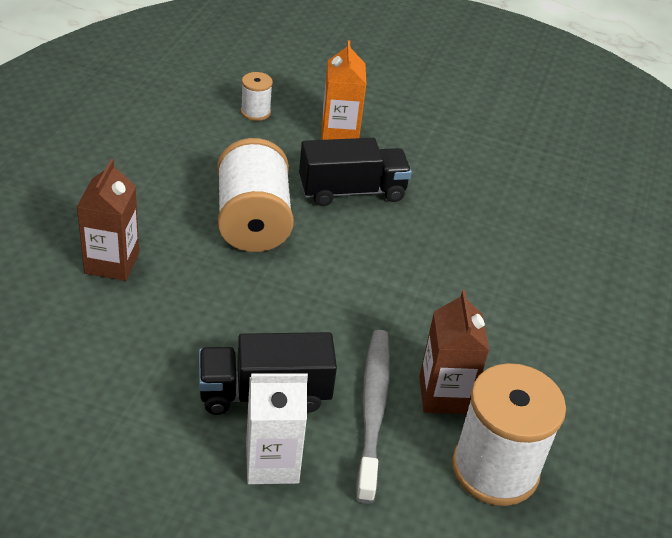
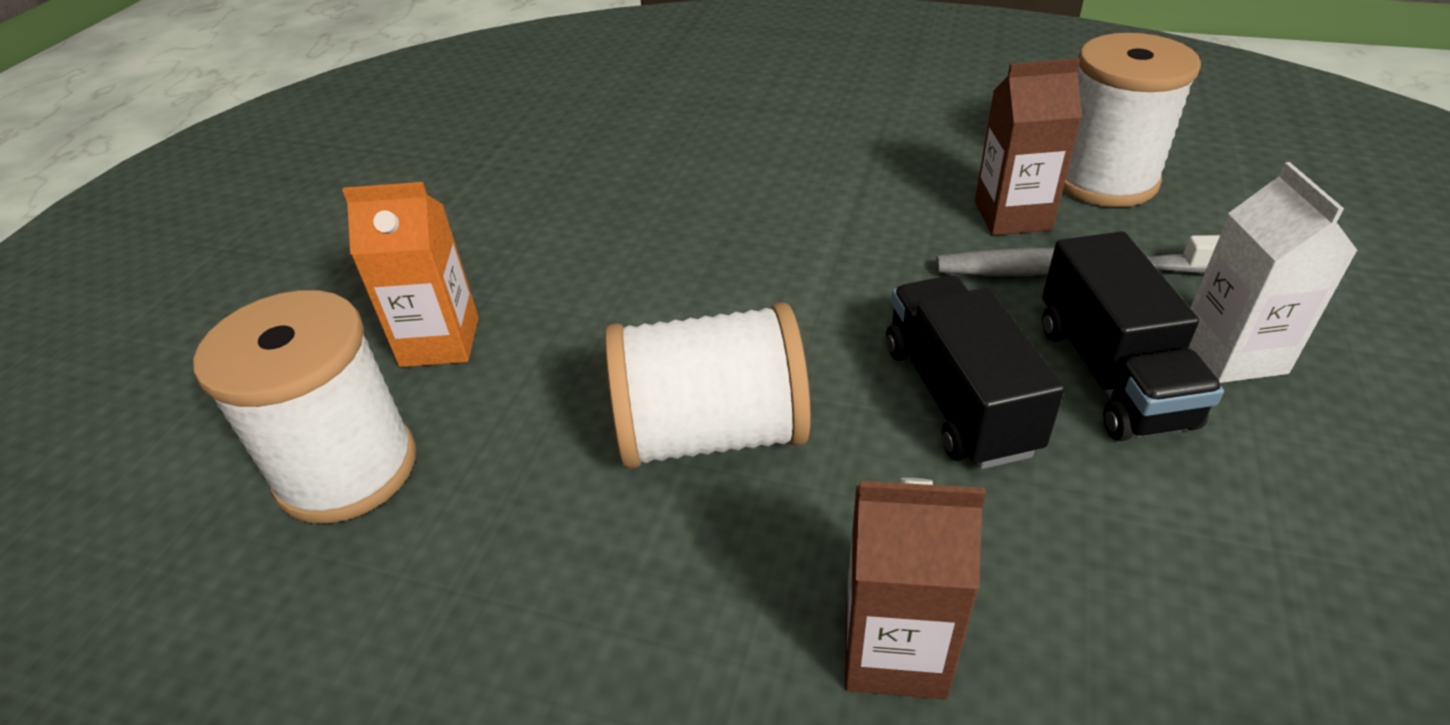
camera: 85 degrees left, 0 degrees up
white spool [241,72,273,121] -> white spool [193,290,416,524], size x2.10
black truck [299,138,412,206] -> black truck moved to [886,275,1065,469]

